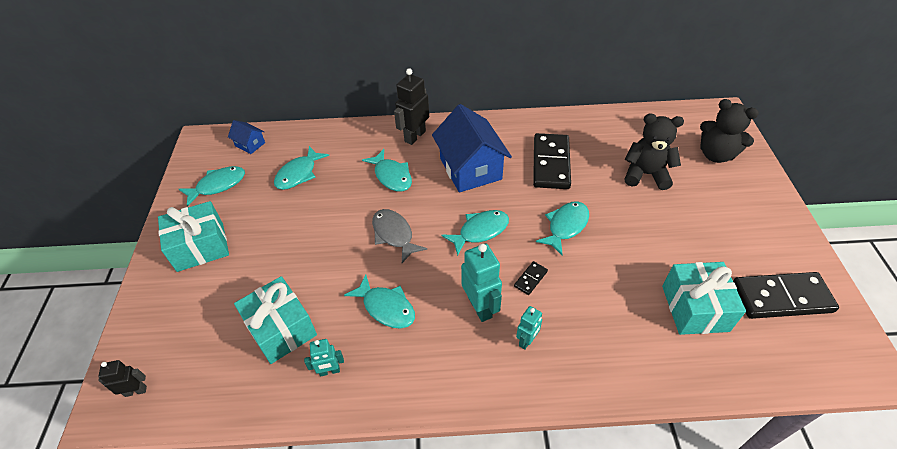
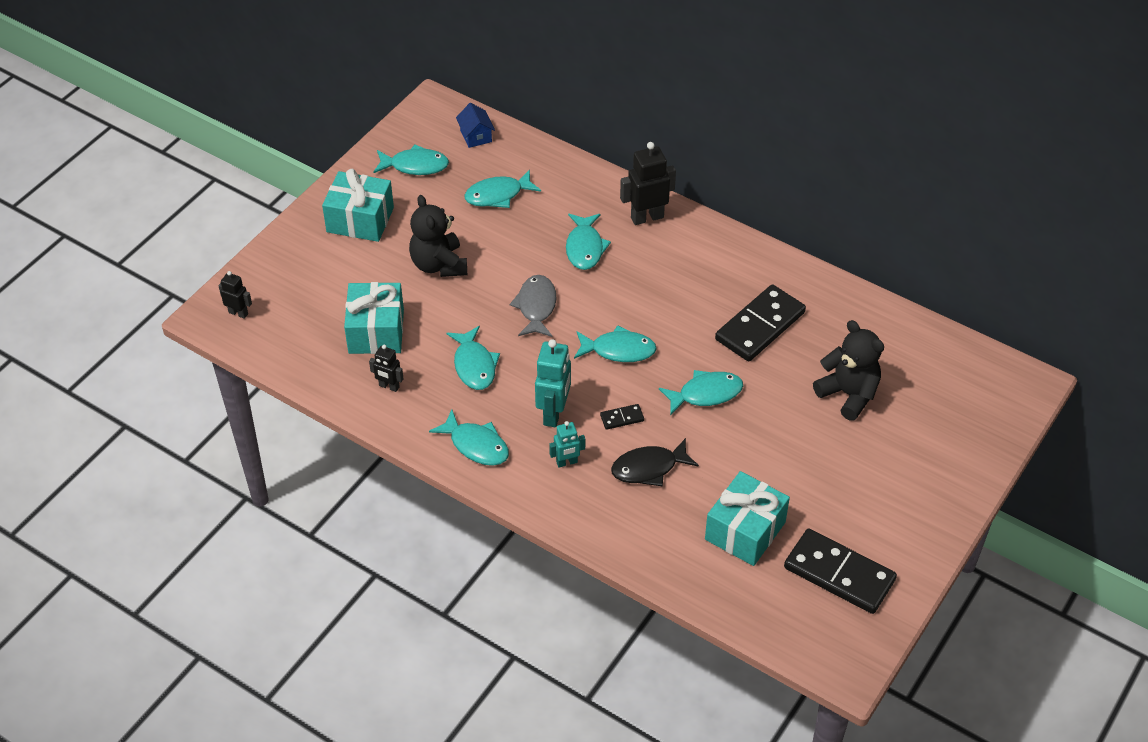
camera: 35 degrees right, 0 degrees up
turquoise robot [304,339,344,376] -> black robot [369,345,404,392]
blue house [432,104,512,193] -> none
black teddy bear [700,99,759,163] -> black teddy bear moved to [409,195,467,277]
none -> turquoise fish [429,410,509,466]
none -> black fish [611,438,699,487]

